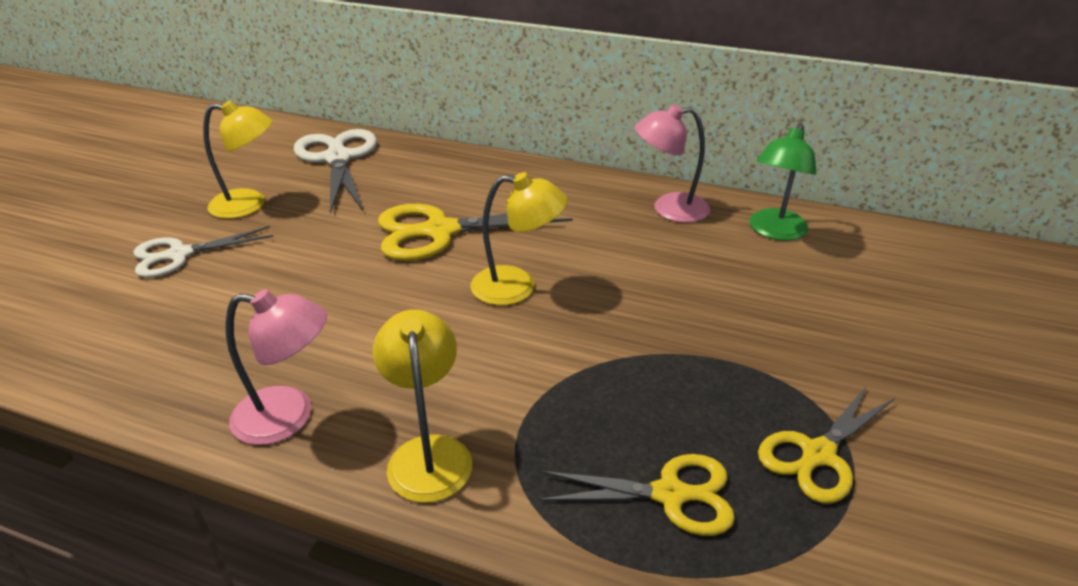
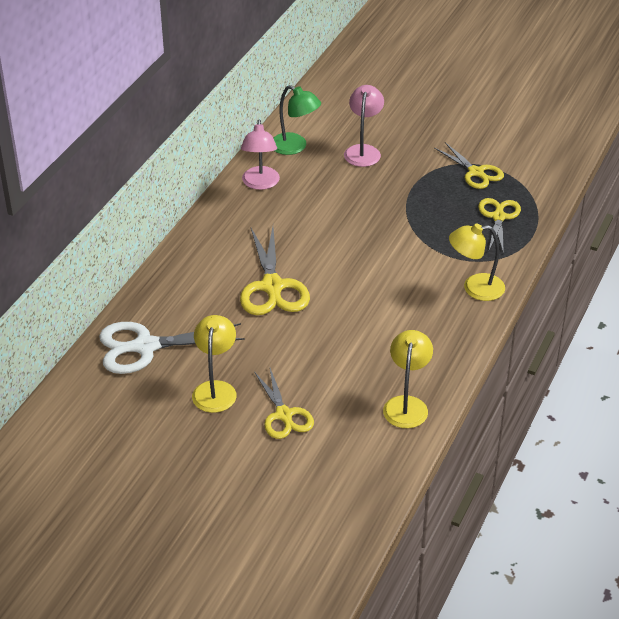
camera: 85 degrees left, 5 degrees up
white scissors [133,226,273,278] -> yellow scissors [254,368,314,439]
pink lamp [226,289,327,445] -> pink lamp moved to [344,85,384,167]
yellow lamp [470,172,568,305] -> yellow lamp moved to [383,330,433,428]

